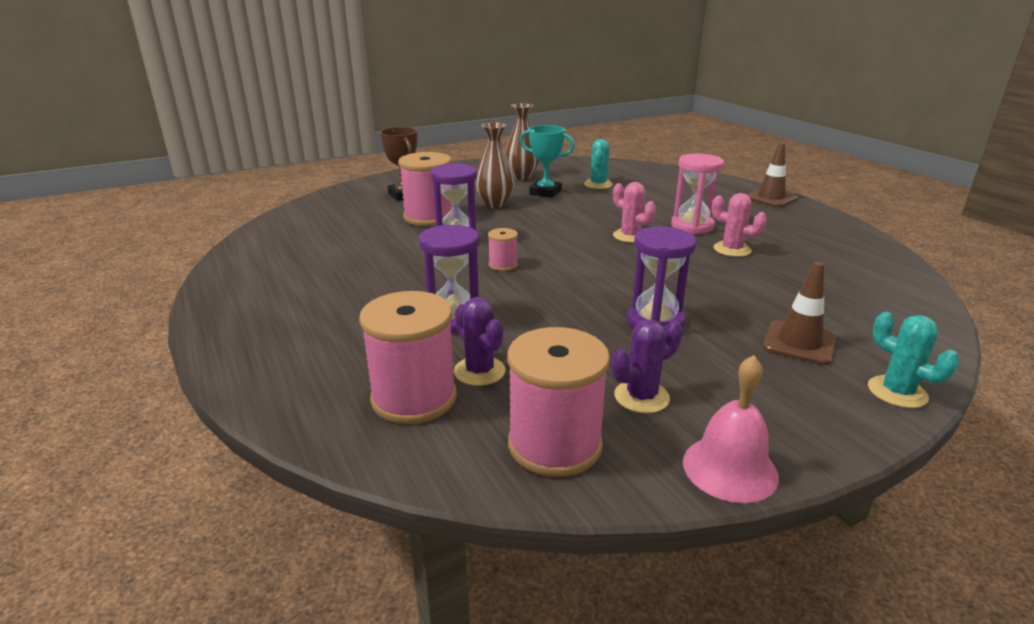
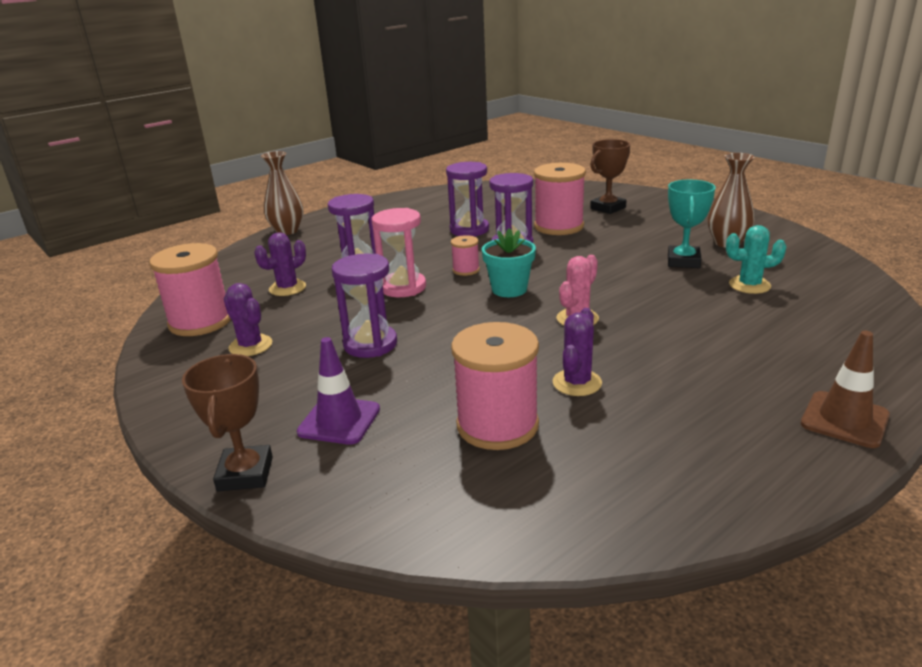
camera: 80 degrees right, 0 degrees up
pink spool [359,291,457,424] -> pink spool moved to [451,322,539,450]
brown vase [475,122,514,208] -> brown vase moved to [261,151,304,235]
pink hourglass [671,154,724,234] -> pink hourglass moved to [371,208,426,297]
pink bell [683,355,779,503] -> none
pink cactus [712,193,767,257] -> purple cactus [552,308,602,396]
brown traffic cone [763,262,836,365] -> purple traffic cone [297,337,380,445]
turquoise cactus [868,312,960,408] -> brown trophy [182,354,273,491]
none -> purple hourglass [446,162,489,237]
none -> turquoise flower pot [482,228,536,297]

